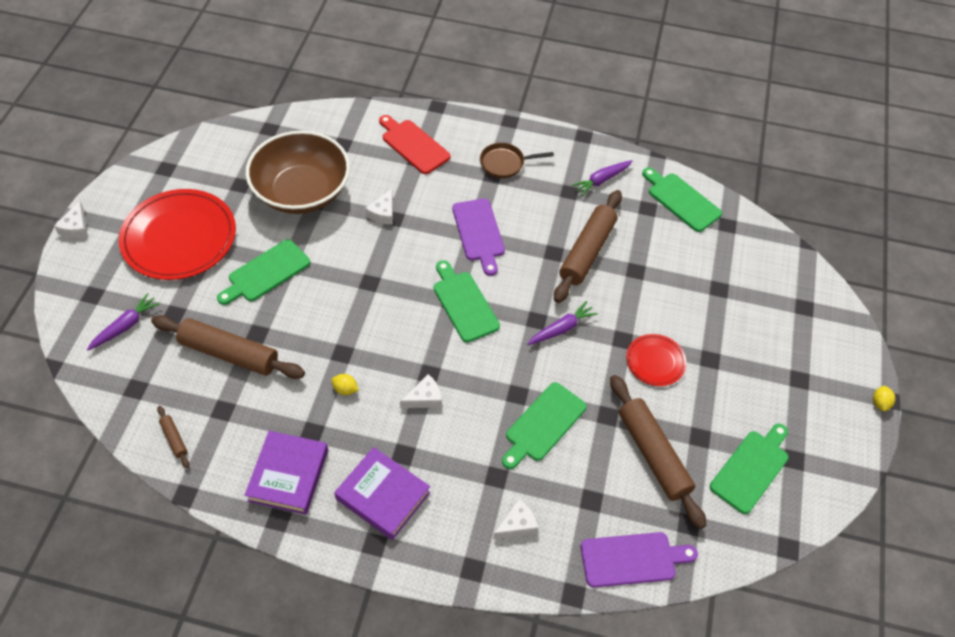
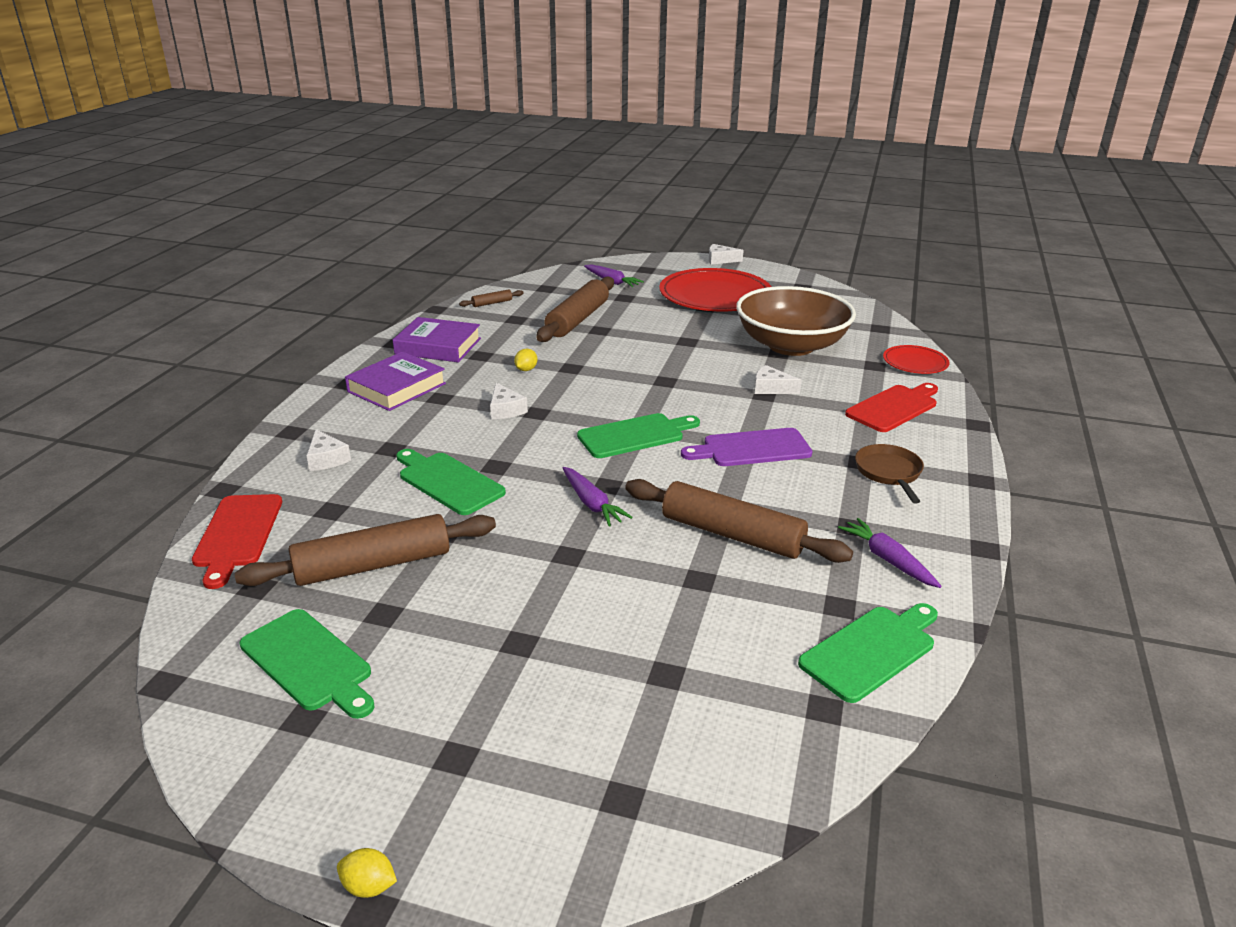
camera: 95 degrees right, 25 degrees down
green cutting board [217,239,310,305] -> none
purple cutting board [581,532,698,588] -> red cutting board [192,494,282,589]
red plate [626,334,687,386] -> red plate moved to [883,345,950,374]

